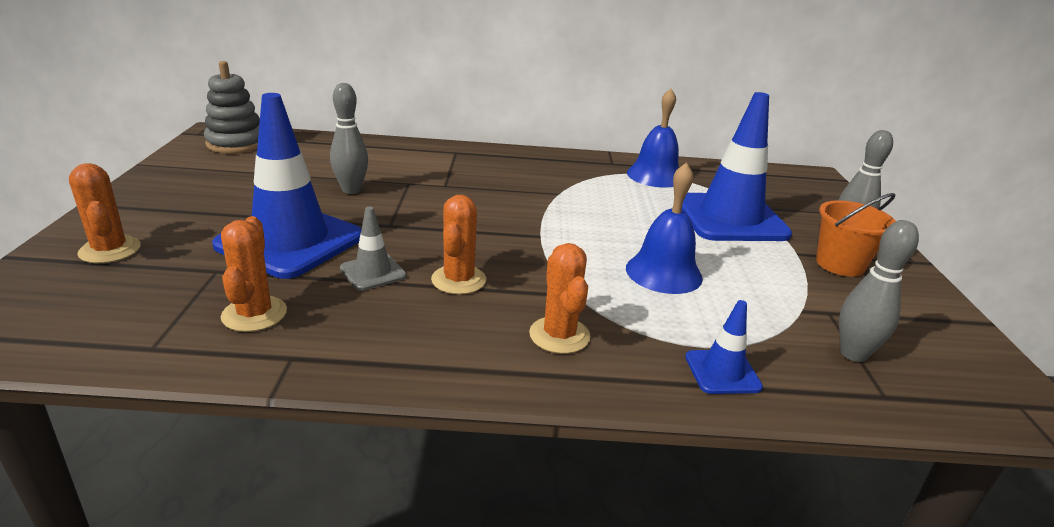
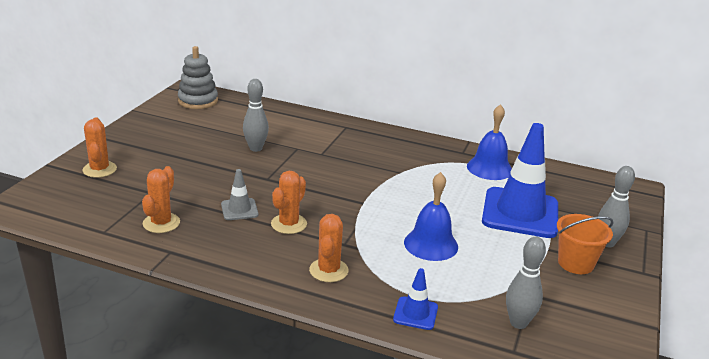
camera: 20 degrees right, 0 degrees up
blue traffic cone [212,93,362,279] -> none

